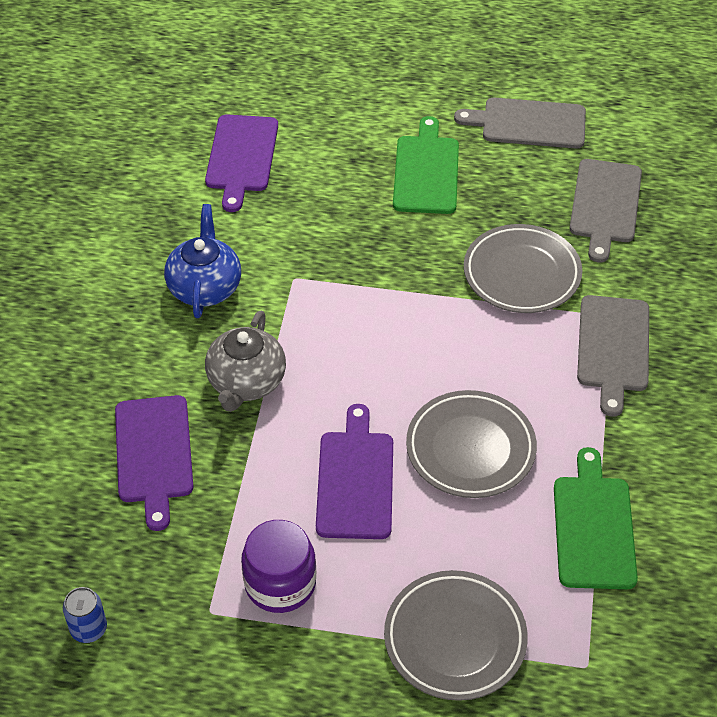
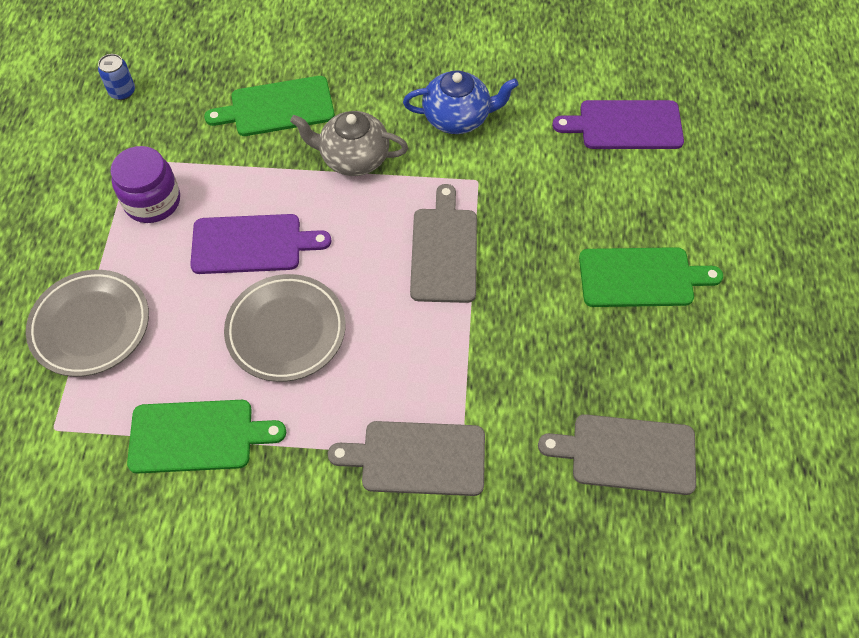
camera: 85 degrees right, 10 degrees up
purple cutting board [115,395,194,531] -> green cutting board [204,76,335,136]
grey cutting board [454,98,586,149] -> grey cutting board moved to [410,184,477,303]
grey plate [464,224,582,313] -> none

